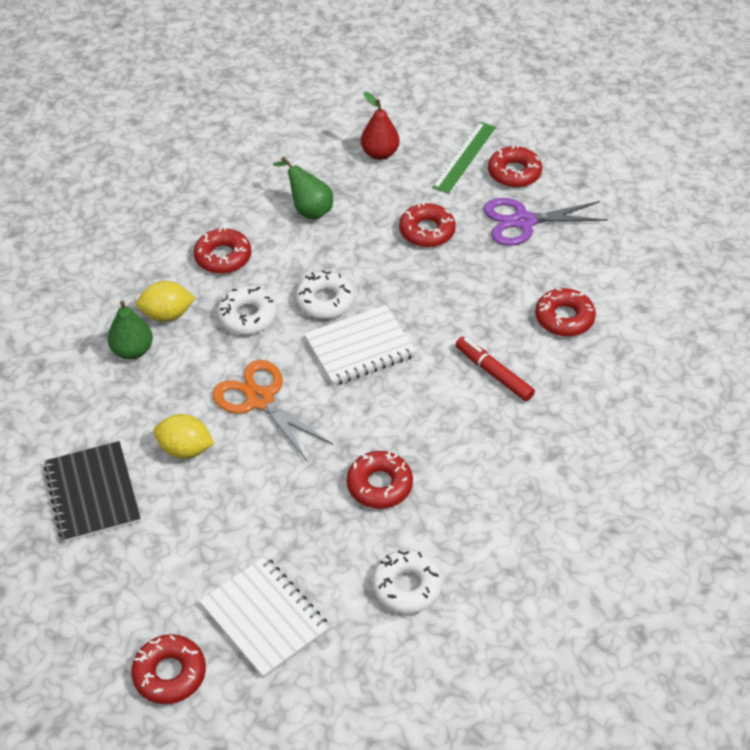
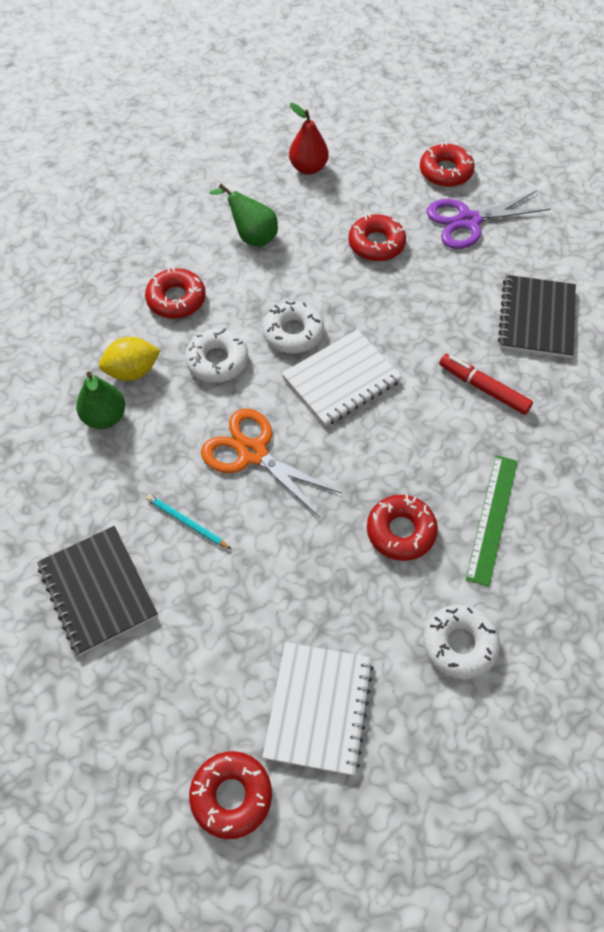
camera: 10 degrees left, 10 degrees up
yellow lemon [153,414,214,459] -> turquoise pencil [146,494,231,549]
white notebook [199,556,330,678] -> white notebook turned 60 degrees clockwise [262,642,374,776]
green ruler [432,122,496,194] -> green ruler moved to [466,455,518,587]
red donut [535,288,596,336] -> black notebook [498,275,576,358]

